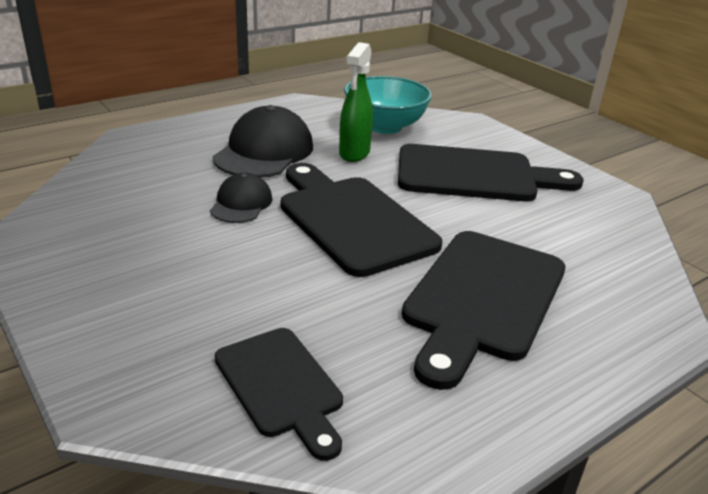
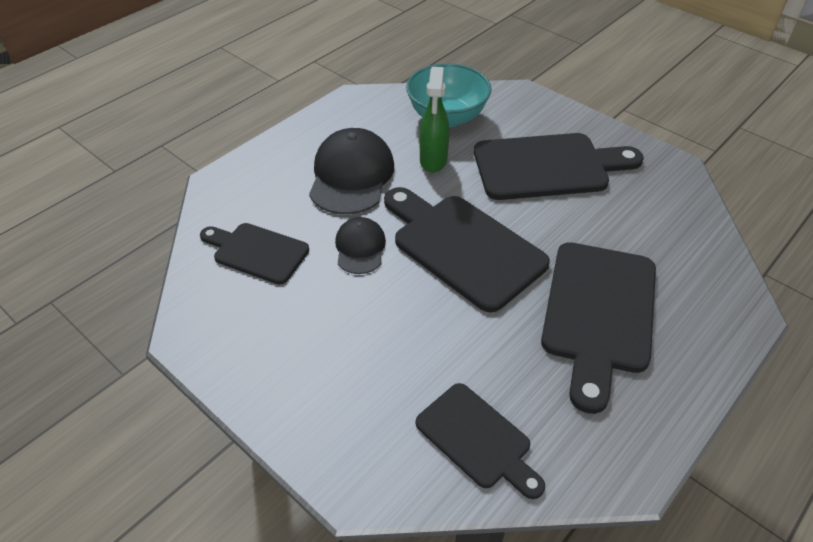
camera: 10 degrees left, 15 degrees up
none -> black cutting board [200,223,309,284]

